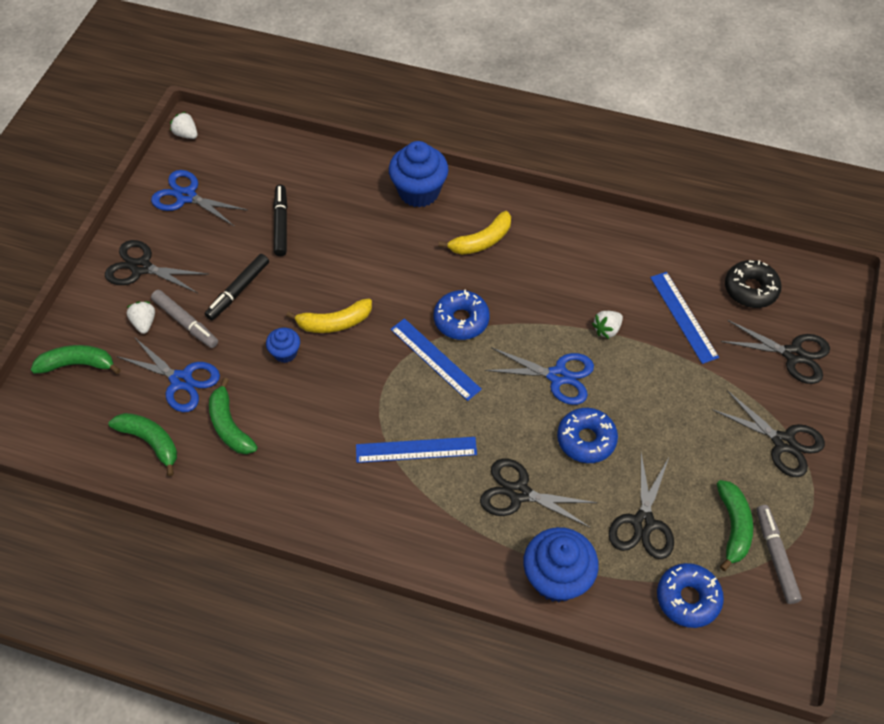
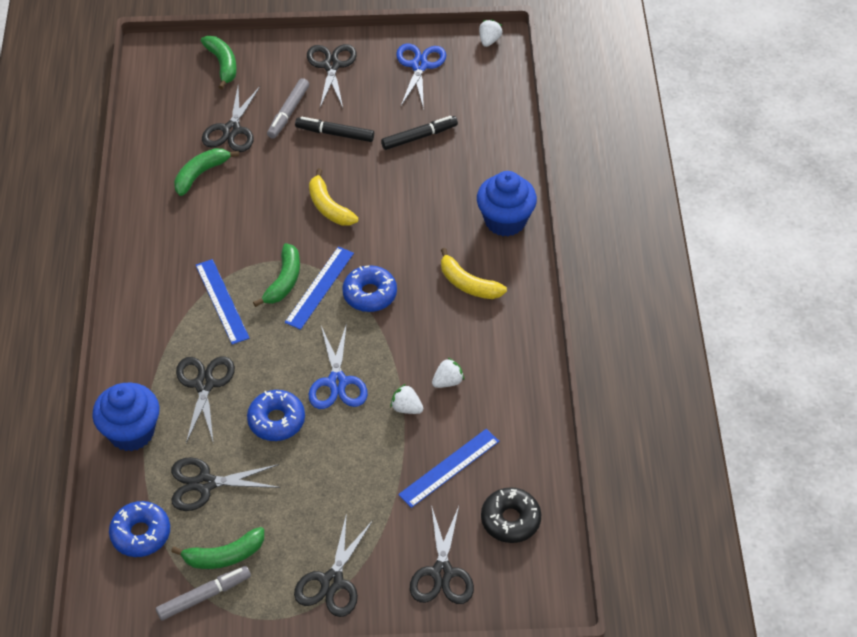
camera: 70 degrees right, 5 degrees down
green banana [108,413,177,476] -> green banana moved to [253,243,300,307]
blue scissors [117,337,220,412] -> black scissors [202,87,260,152]
white strawberry [127,302,155,334] -> white strawberry moved to [432,357,464,388]
blue cupcake [266,328,300,363] -> none

